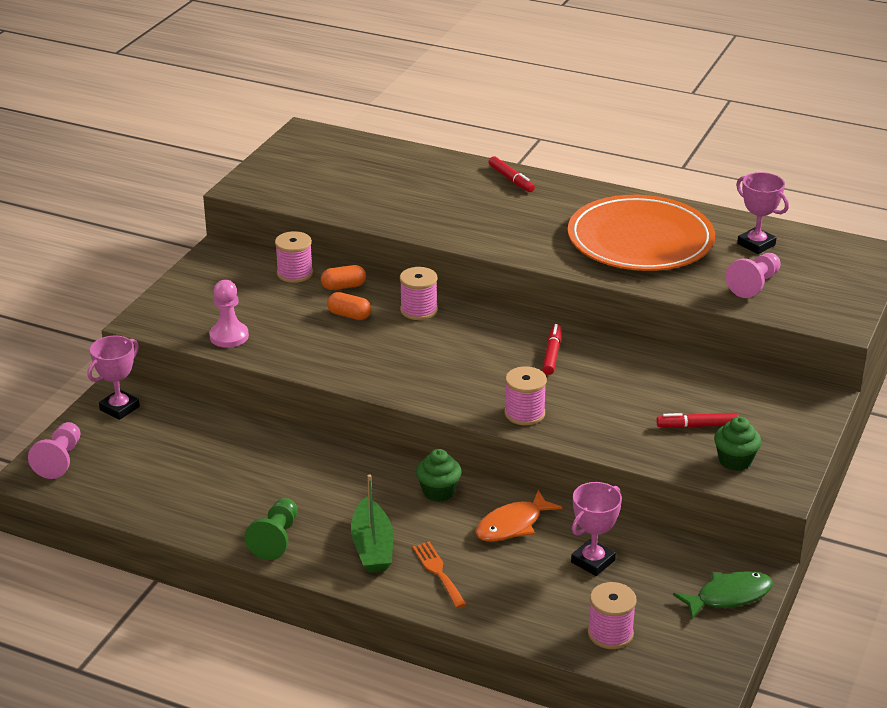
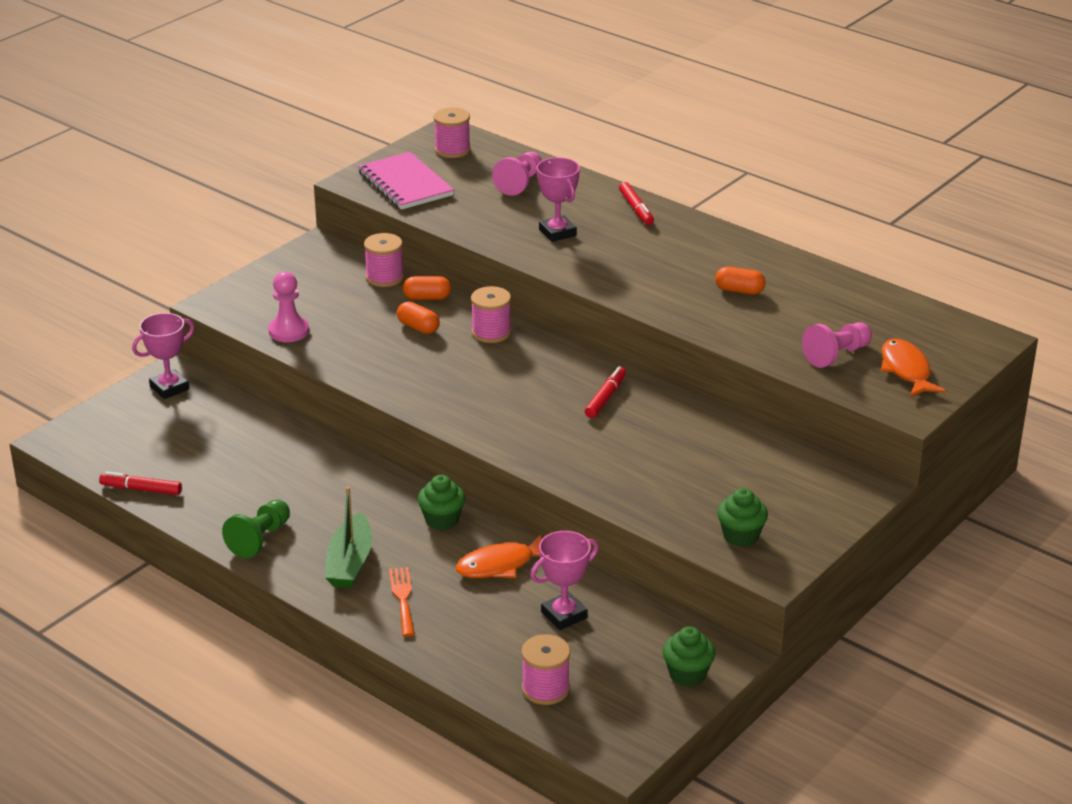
camera: 15 degrees right, 0 degrees up
pink pawn [28,422,80,479] -> pink pawn moved to [492,152,542,196]
pink spool [505,366,547,425] -> pink spool moved to [434,108,471,158]
orange plate [568,195,715,271] -> orange capsule [715,267,766,294]
red marker [656,413,739,428] -> red marker moved to [99,471,182,495]
green fish [673,571,773,619] -> green cupcake [662,626,715,687]
pink trophy [736,172,789,254] -> pink trophy moved to [537,157,580,242]
none -> pink notebook [358,152,454,210]
none -> orange fish [881,338,946,397]

